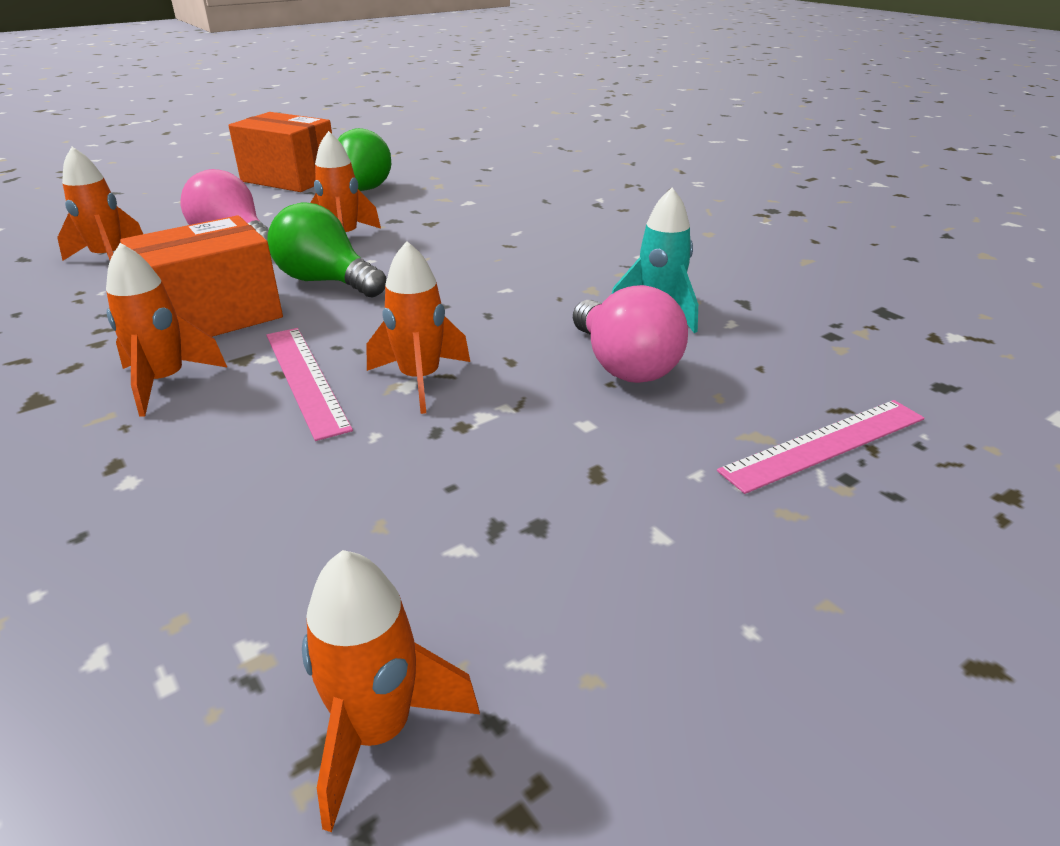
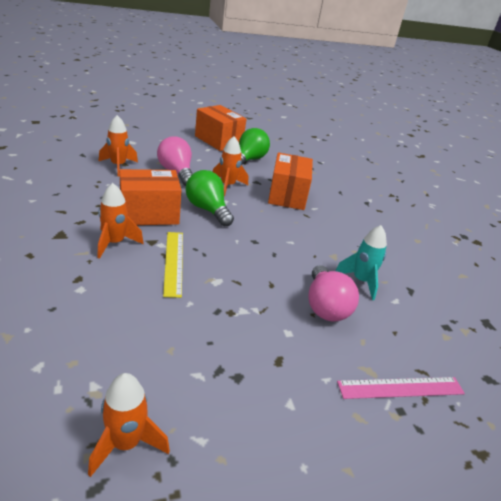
camera: 15 degrees right, 0 degrees up
pink ruler [266,328,353,441] -> yellow ruler [163,232,183,298]
orange rocket [367,241,470,414] -> none
none -> orange box [268,152,313,210]

